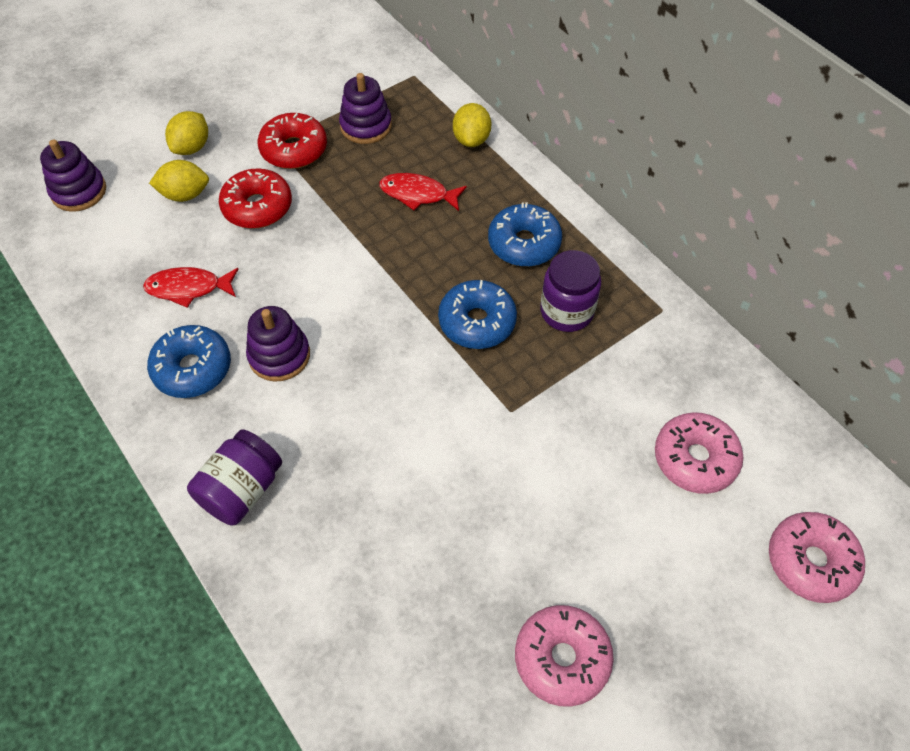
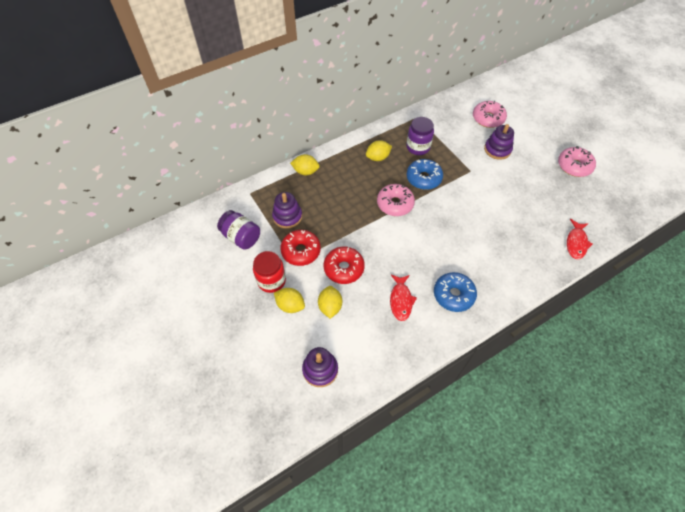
camera: 85 degrees left, 0 degrees up
purple jar [187,430,282,525] -> purple jar moved to [217,210,260,249]
purple stacking toy [246,306,310,382] -> purple stacking toy moved to [484,124,514,160]
red fish [379,173,467,211] -> red fish moved to [567,219,593,259]
blue donut [488,202,562,267] -> yellow lemon [366,140,392,161]
pink donut [769,512,865,603] -> pink donut moved to [377,184,415,216]
none -> red jar [253,251,286,293]

